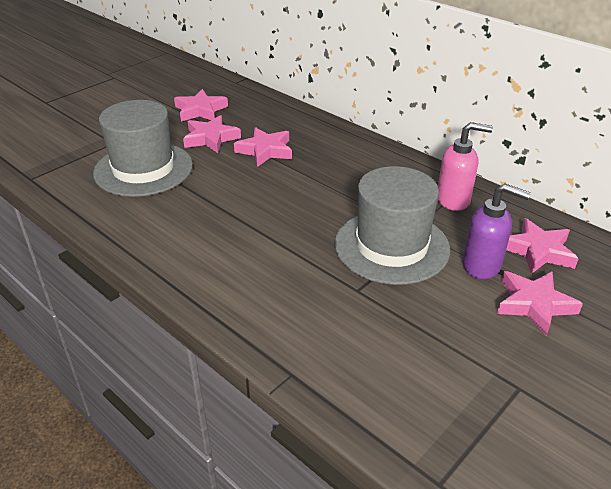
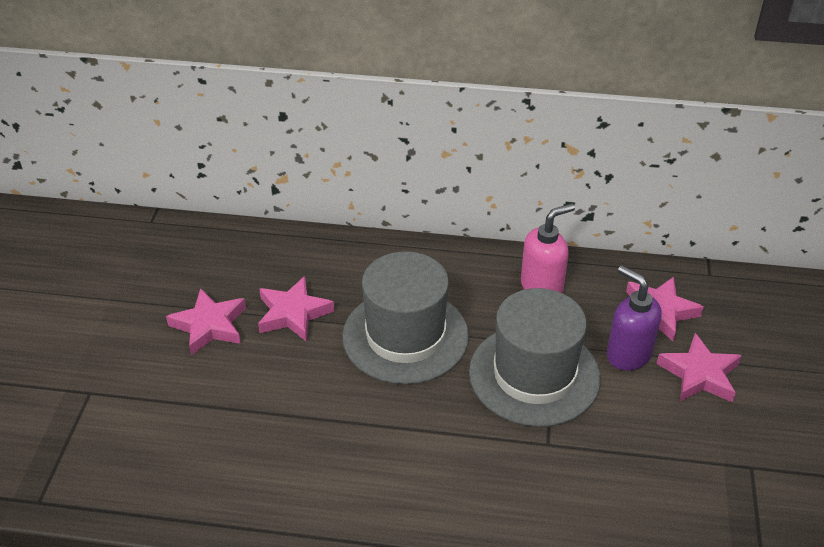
camera: 35 degrees left, 5 degrees up
grey hat [93,100,193,197] -> grey hat moved to [342,251,469,384]
pink star [174,89,228,122] -> none
purple soap dispenser [463,184,531,279] -> purple soap dispenser turned 120 degrees counterclockwise [607,266,661,371]

